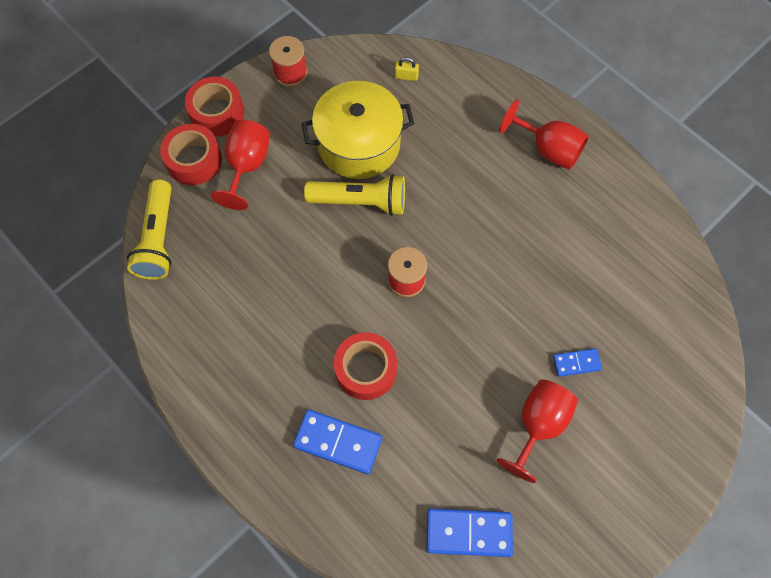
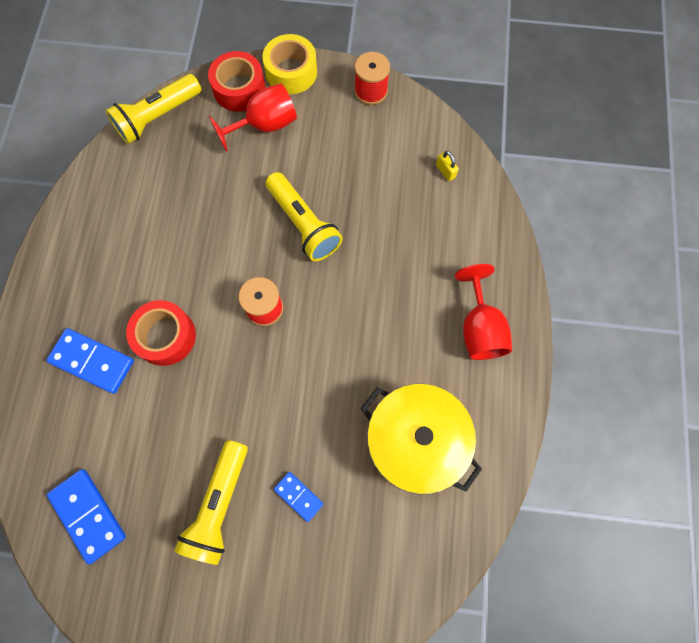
camera: 50 degrees right, 5 degrees up
red tape [185,77,244,137] -> yellow tape [262,34,317,94]
blue domino [293,409,382,474] -> blue domino turned 45 degrees counterclockwise [46,328,134,394]
yellow pot [301,81,414,179] -> yellow pot moved to [361,384,482,494]
red goblet [496,380,578,483] -> yellow flashlight [174,440,248,565]

